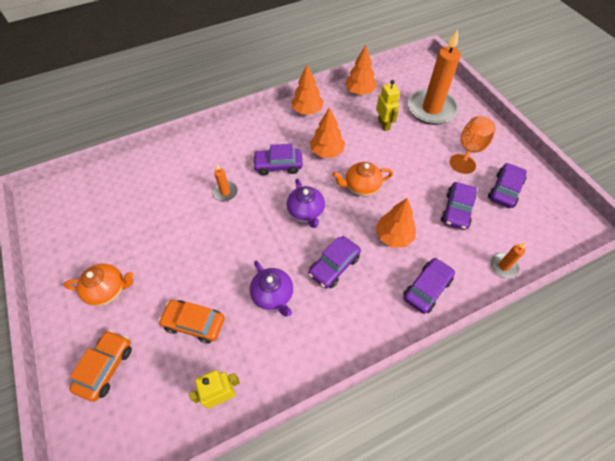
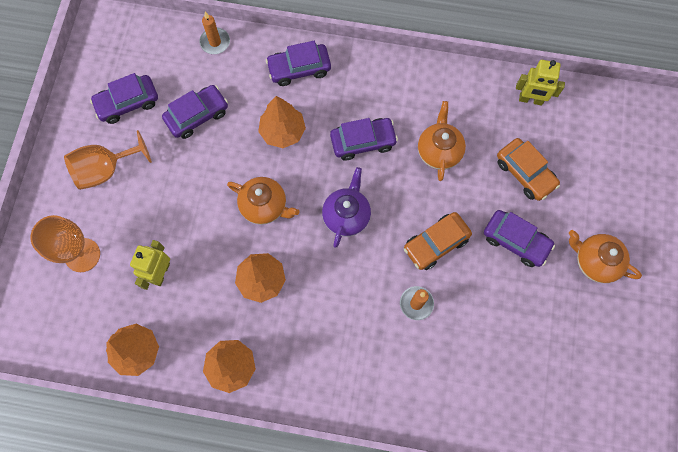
camera: 145 degrees left, 15 degrees up
orange car [69,330,132,402] -> orange car moved to [404,212,472,270]
purple teapot [250,261,293,316] -> orange teapot [418,101,466,181]
purple car [253,144,302,175] -> purple car moved to [484,210,555,267]
orange candle [408,29,461,125] -> orange goblet [30,215,100,272]

